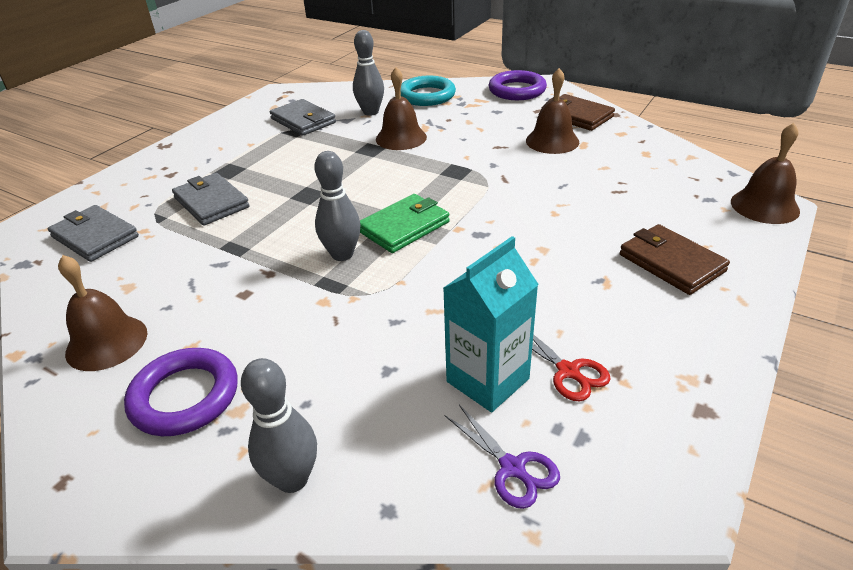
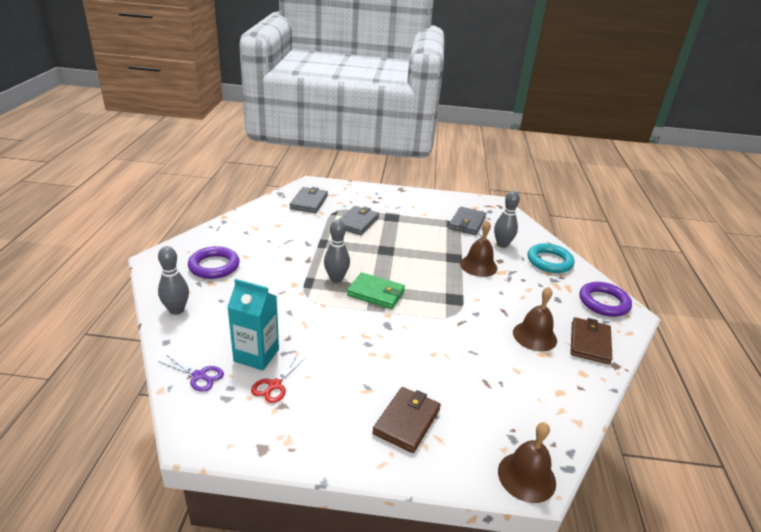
camera: 60 degrees right, 5 degrees down
brown bell [58,255,148,371] -> none
purple scissors [445,405,560,509] -> purple scissors turned 90 degrees counterclockwise [158,355,224,392]

